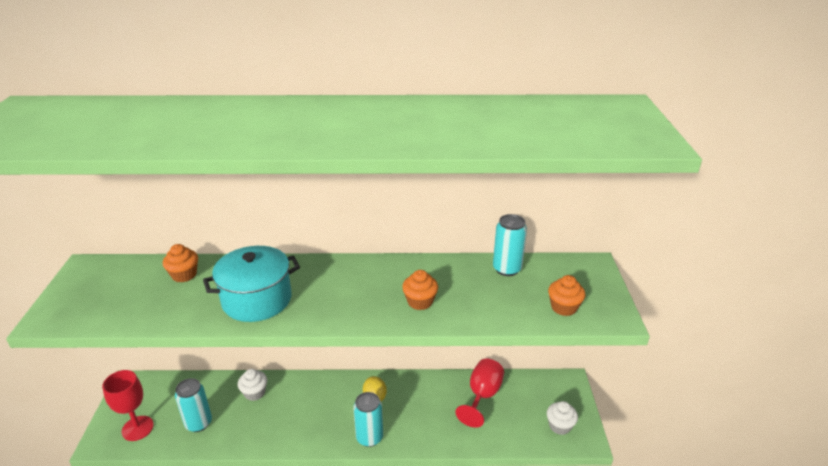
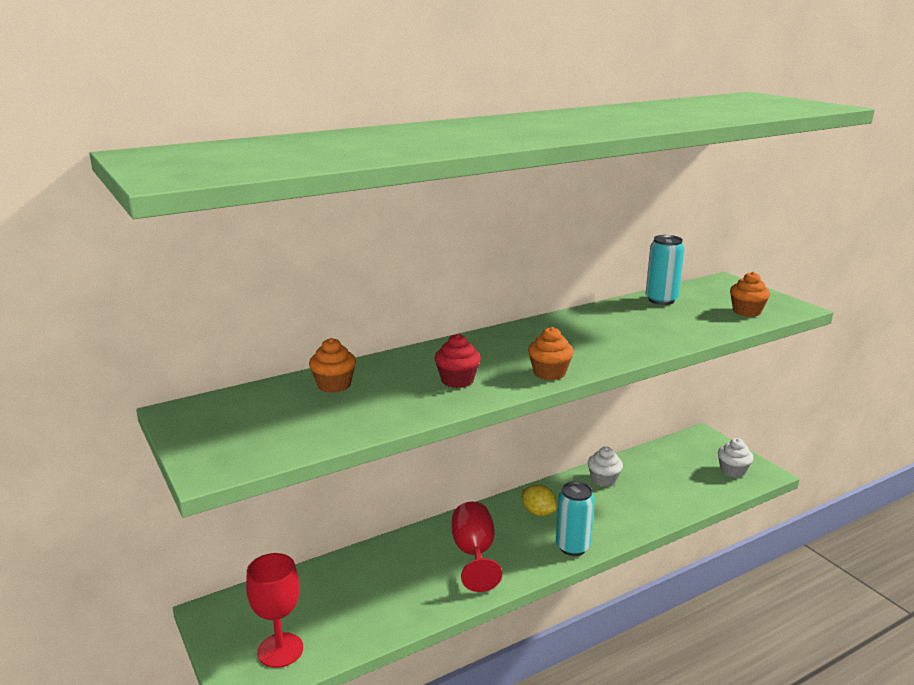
camera: 30 degrees left, 10 degrees down
turquoise can [175,378,212,432] -> none
turquoise pot [203,246,300,322] -> red cupcake [435,334,481,388]
white cupcake [238,369,267,401] -> white cupcake moved to [588,447,623,487]
orange cupcake [402,270,438,310] -> orange cupcake moved to [528,327,574,380]
red goblet [455,359,504,428] -> red goblet moved to [452,502,502,592]

